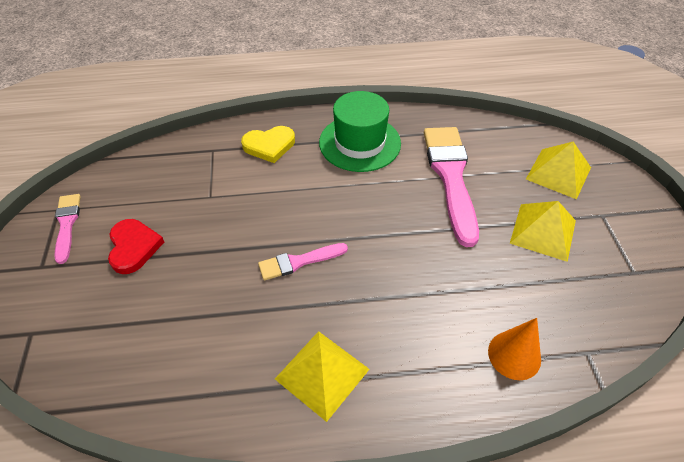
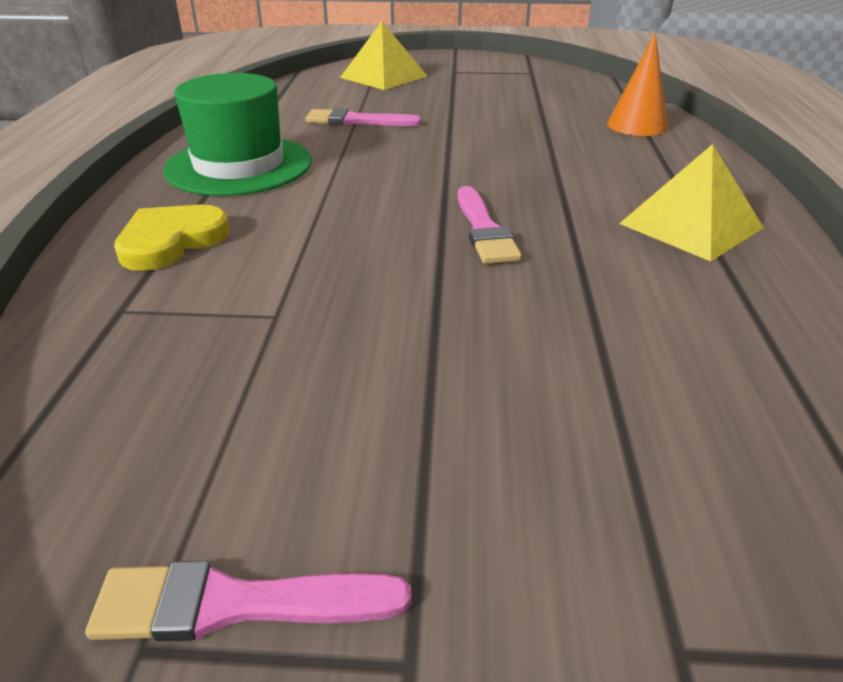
camera: 80 degrees left, 15 degrees down
red heart [108,219,164,274] -> none
yellow heart [241,126,295,163] -> yellow heart turned 135 degrees counterclockwise [114,205,230,271]
pink brush [424,127,479,247] -> pink brush [305,108,422,126], size x0.52
yellow pyramid [510,201,576,262] -> none

